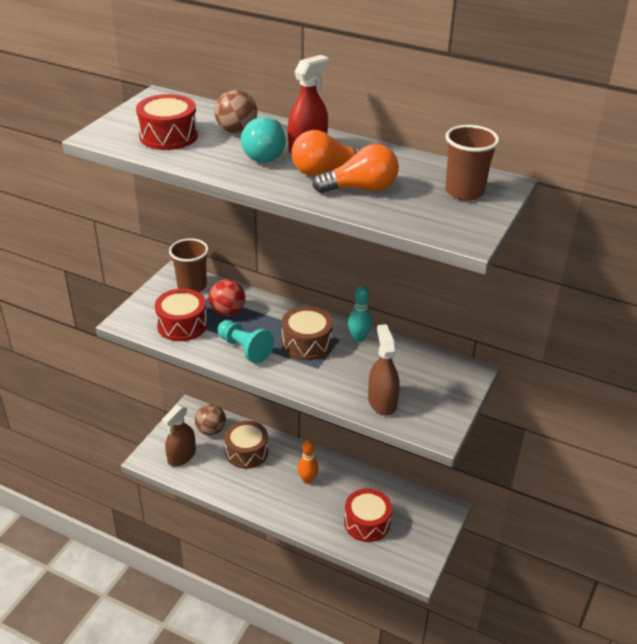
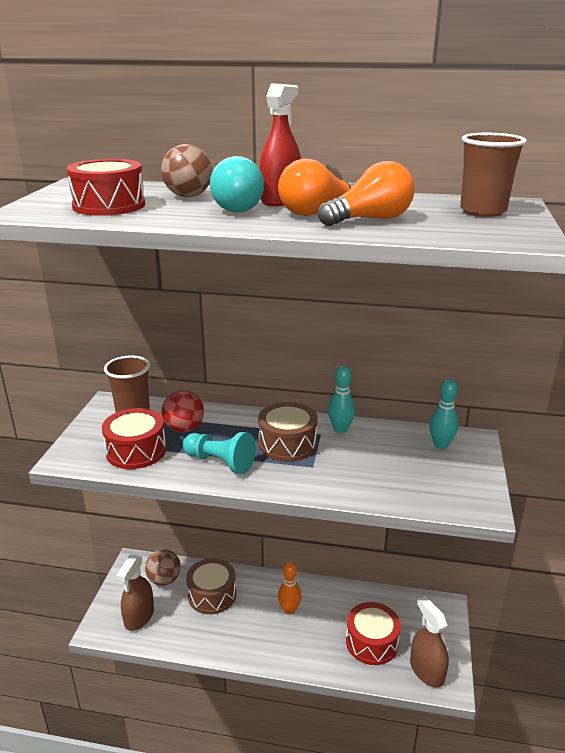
camera: 15 degrees left, 10 degrees down
brown spray bottle [368,324,400,416] -> brown spray bottle moved to [410,596,449,688]
none -> turquoise bowling pin [429,379,458,449]

